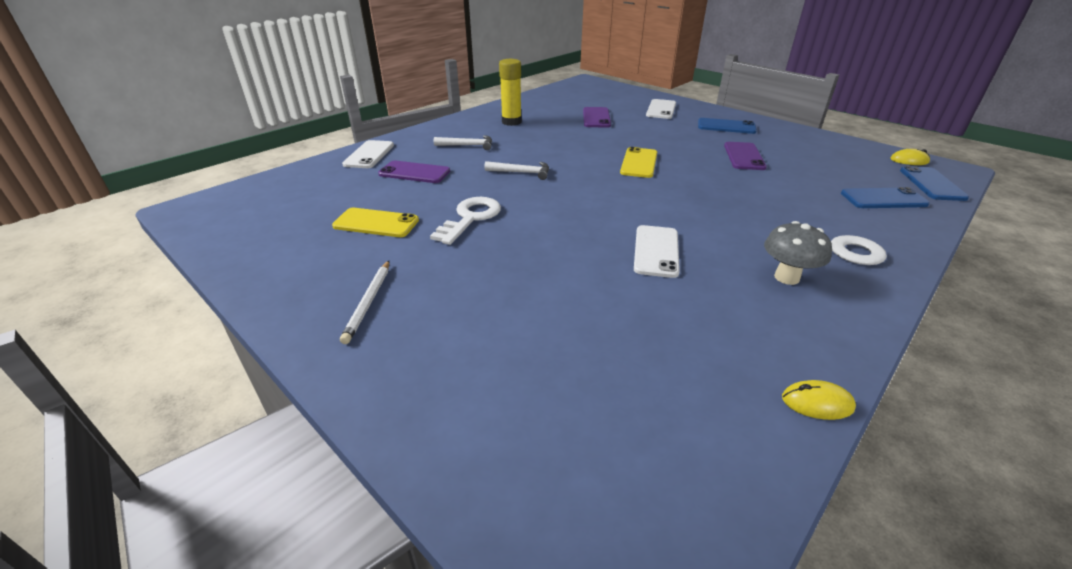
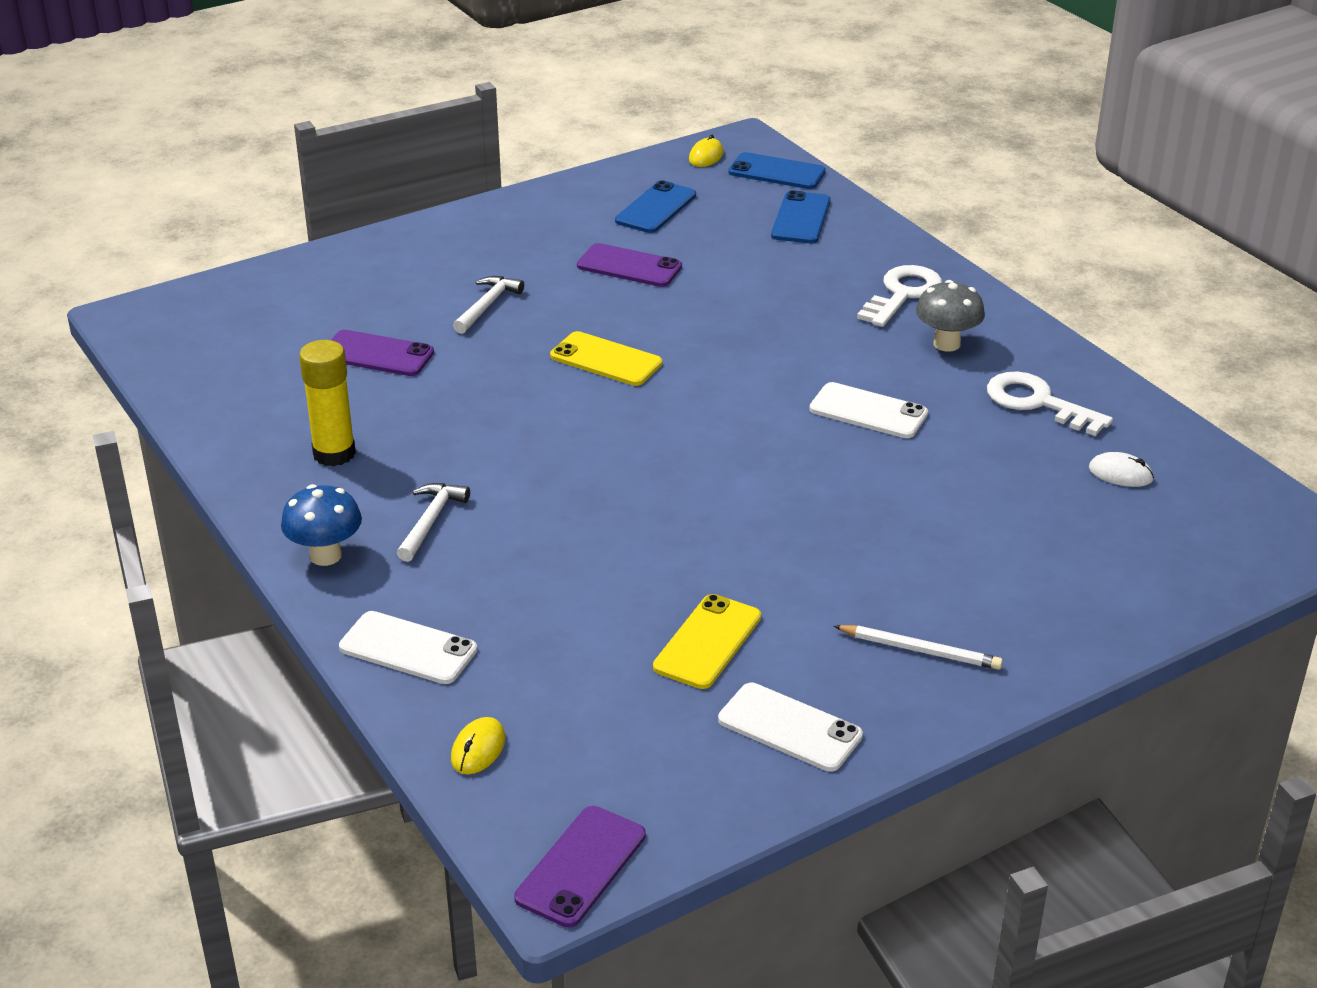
camera: 75 degrees left, 0 degrees up
purple phone [378,161,450,183] -> purple phone moved to [514,806,646,928]
white key [430,197,501,245] -> white key moved to [987,372,1113,436]
white hammer [484,161,549,180] -> white hammer moved to [453,276,524,334]
white phone [646,99,676,119] -> white phone moved to [718,683,863,771]
blue phone [698,118,757,134] -> blue phone moved to [615,180,696,233]
yellow mouse [782,380,856,420] -> yellow mouse moved to [451,717,505,774]
none -> blue mushroom [281,484,362,566]
none -> white mouse [1089,452,1154,487]

